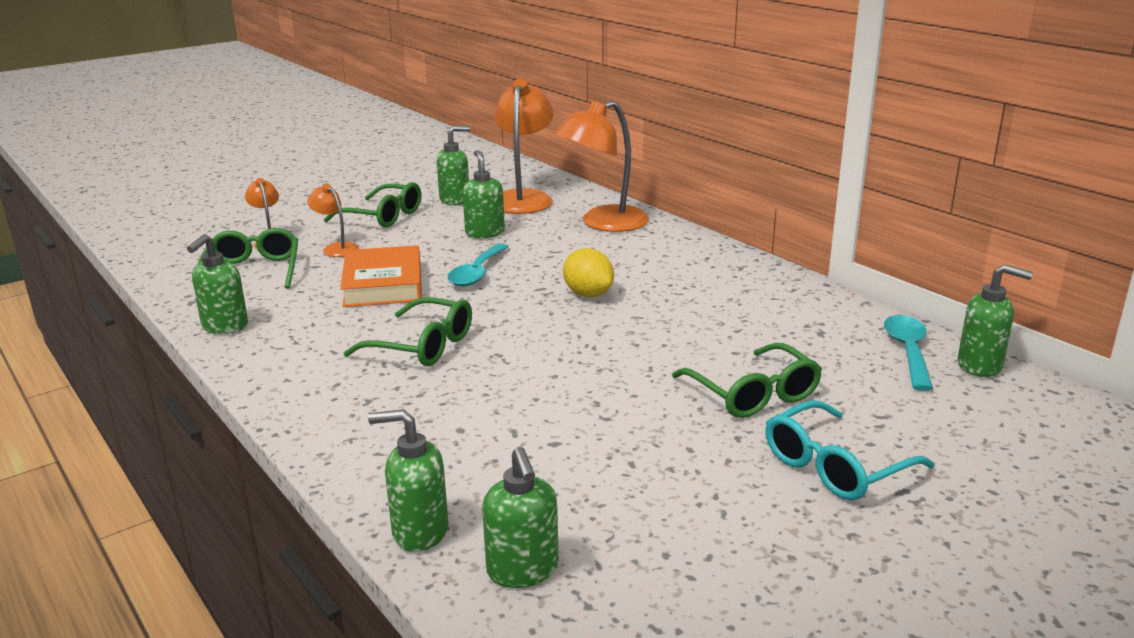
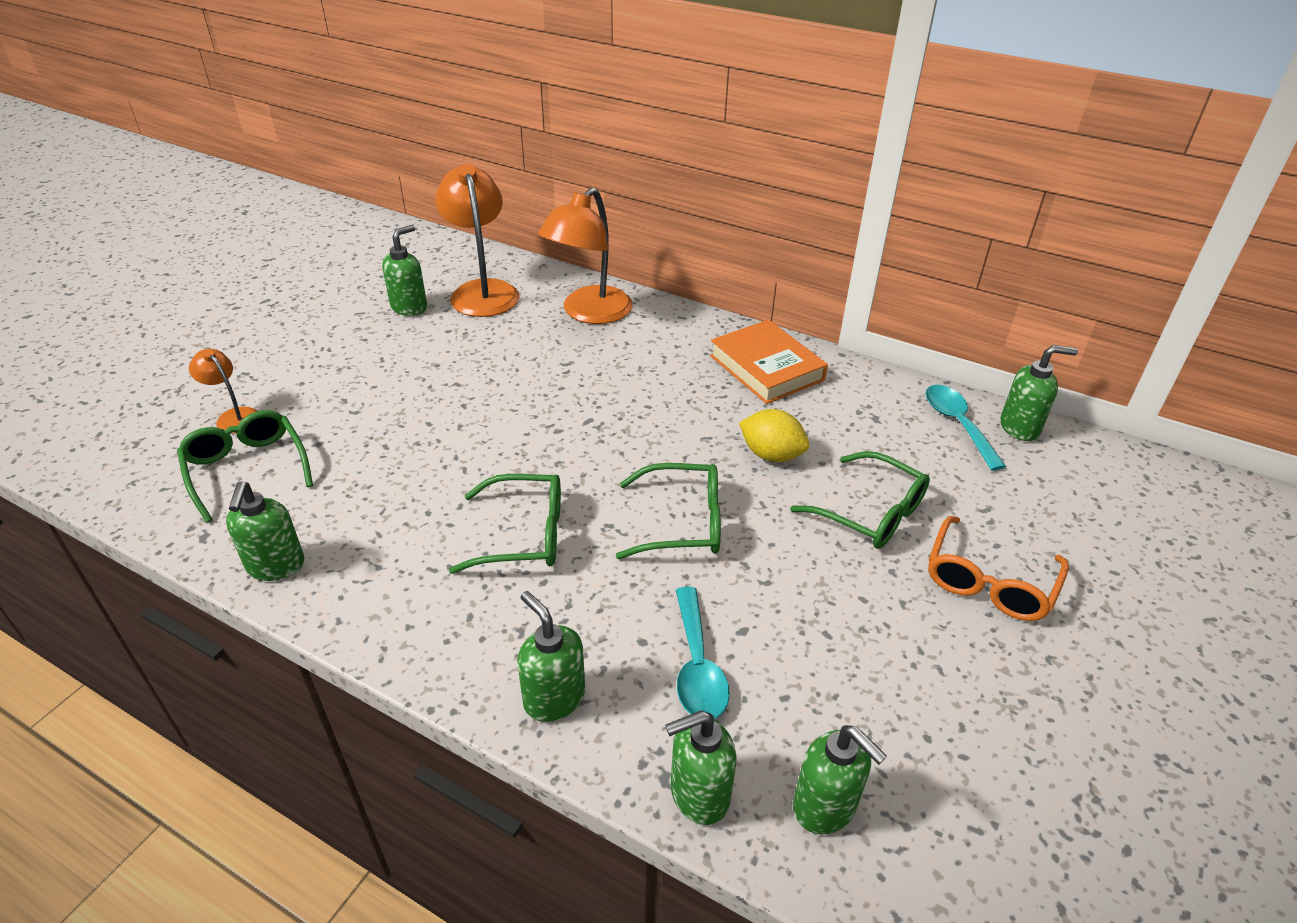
camera: 25 degrees left, 15 degrees up
orange lamp [307,184,359,257] -> none
green glasses [324,182,421,228] -> green glasses moved to [616,463,721,559]
orange book [340,245,422,307] -> orange book moved to [710,320,828,404]
turquoise spoon [447,243,509,287] -> turquoise spoon moved to [676,587,730,719]
green soap dispenser [463,150,505,238] -> green soap dispenser moved to [517,591,585,722]
yellow lemon [563,248,614,297] -> yellow lemon moved to [739,409,809,462]
turquoise glasses [765,400,935,500] -> orange glasses [928,516,1069,621]

